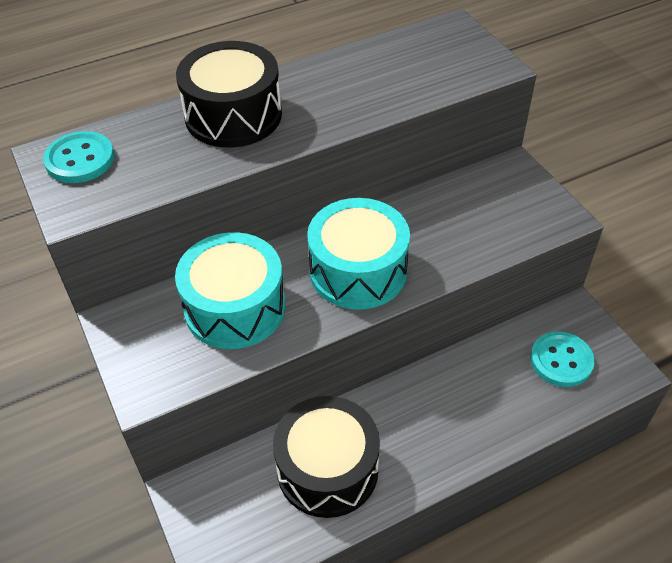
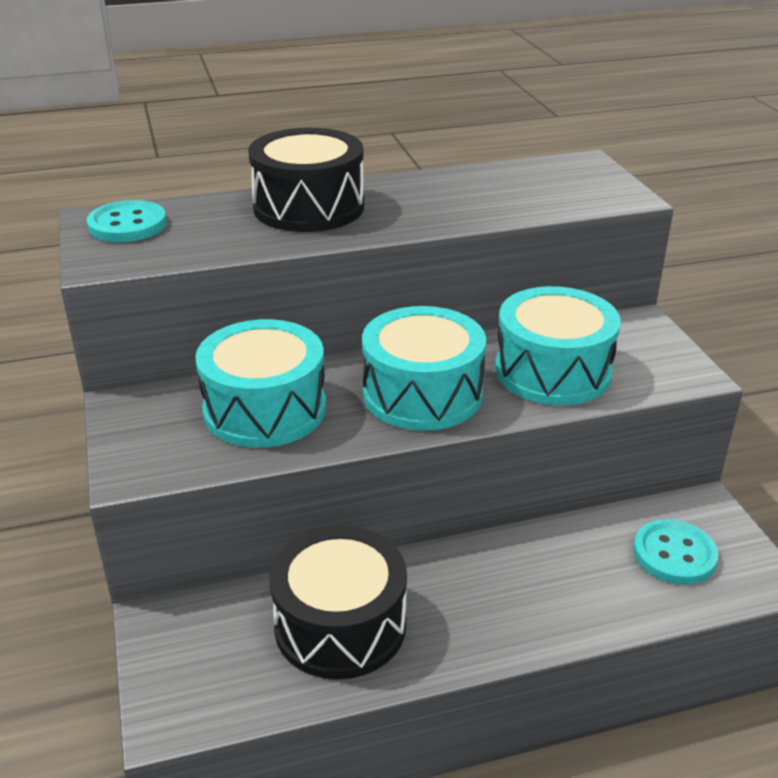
camera: 10 degrees right, 15 degrees down
none -> turquoise drum [495,286,621,405]

